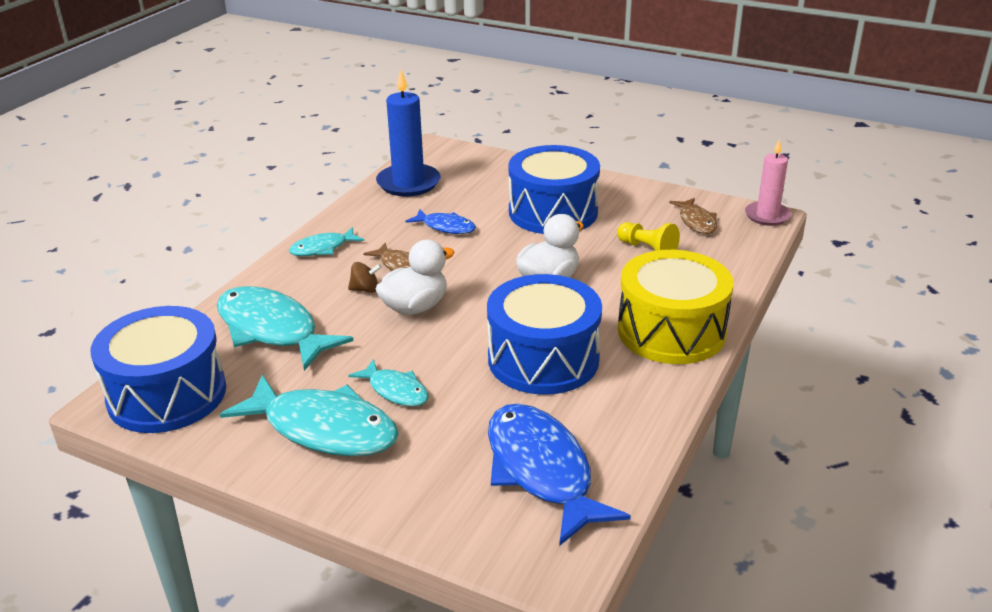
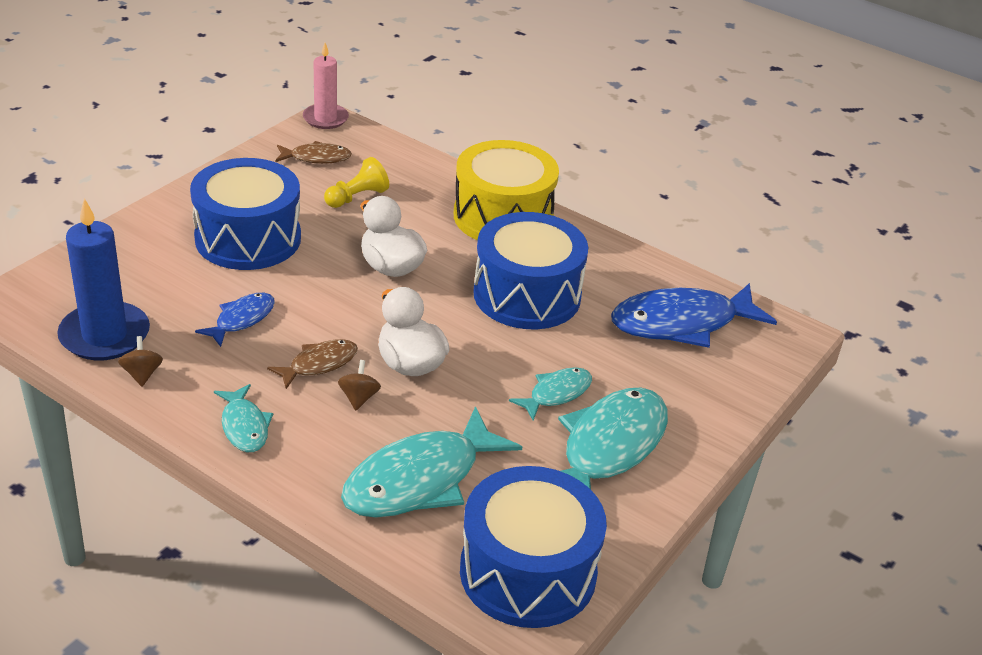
camera: 85 degrees left, 5 degrees up
none -> brown spinning top [118,336,163,386]

